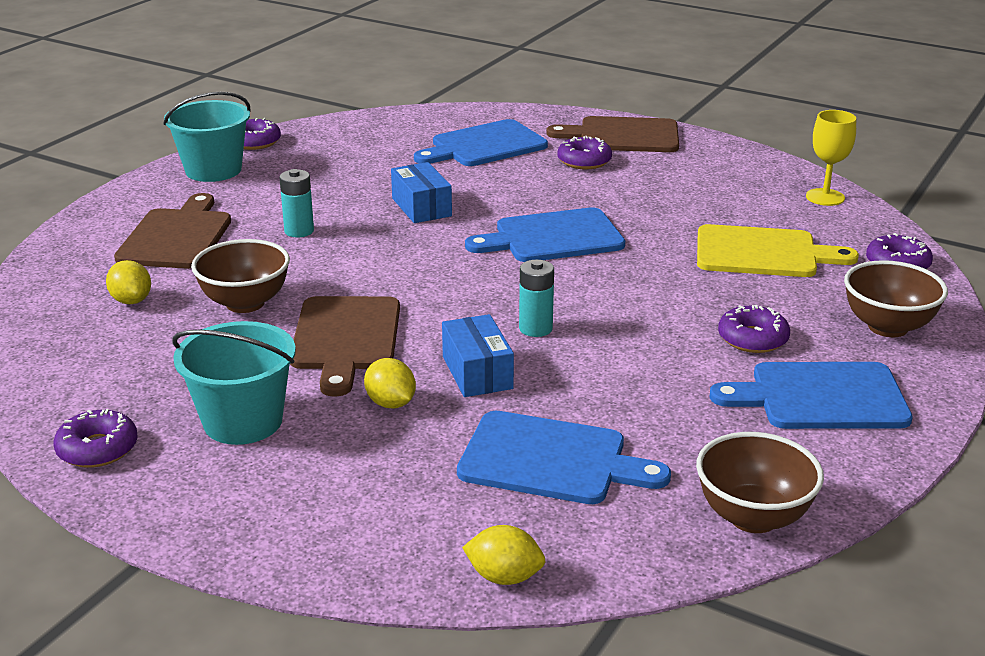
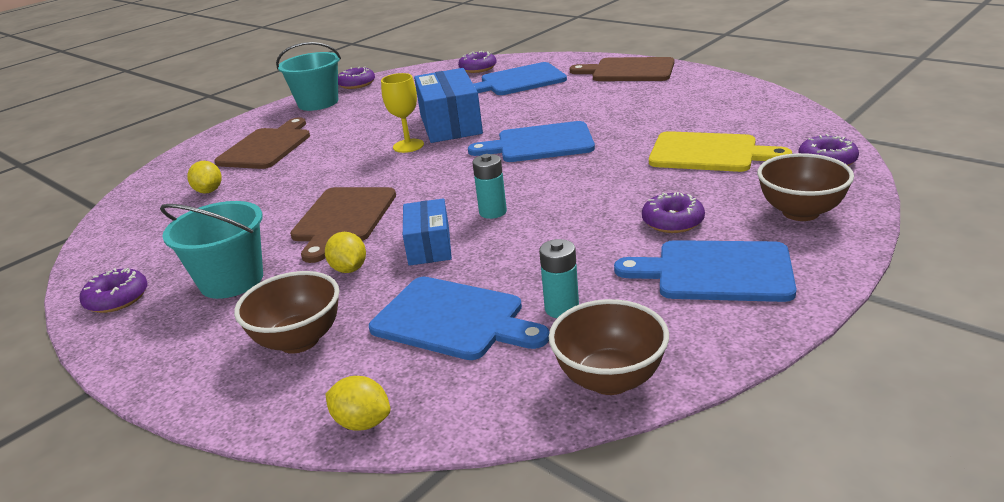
camera: 15 degrees right, 0 degrees up
brown bowl [191,239,290,313] -> brown bowl moved to [234,271,339,353]
turquoise battery [279,169,314,237] -> turquoise battery moved to [539,239,579,318]
blue box [391,162,452,223] -> blue box [414,68,483,143], size x1.65
purple donut [557,136,612,170] -> purple donut moved to [458,51,497,73]
yellow goblet [806,110,856,206] -> yellow goblet moved to [381,73,424,153]

